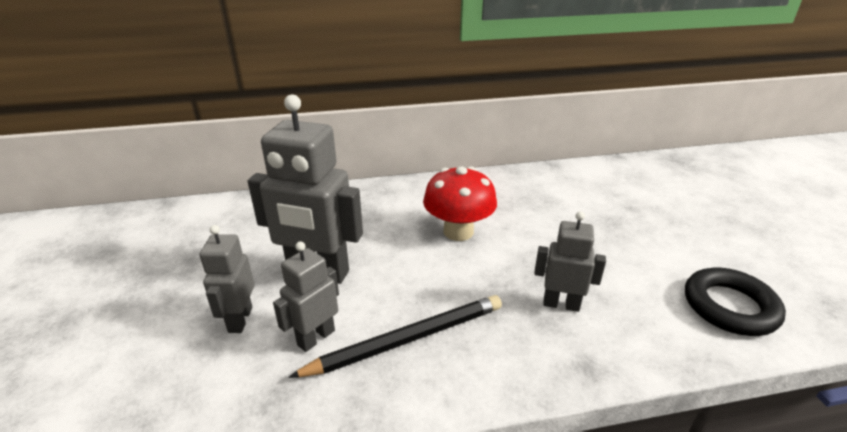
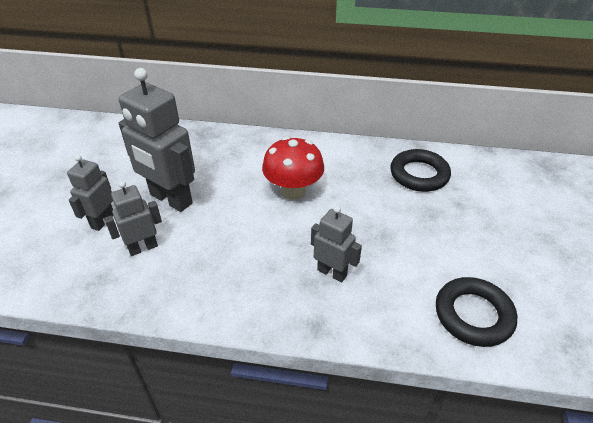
camera: 20 degrees right, 10 degrees up
black pencil [288,295,502,378] -> none
none -> black ring [391,149,451,192]

